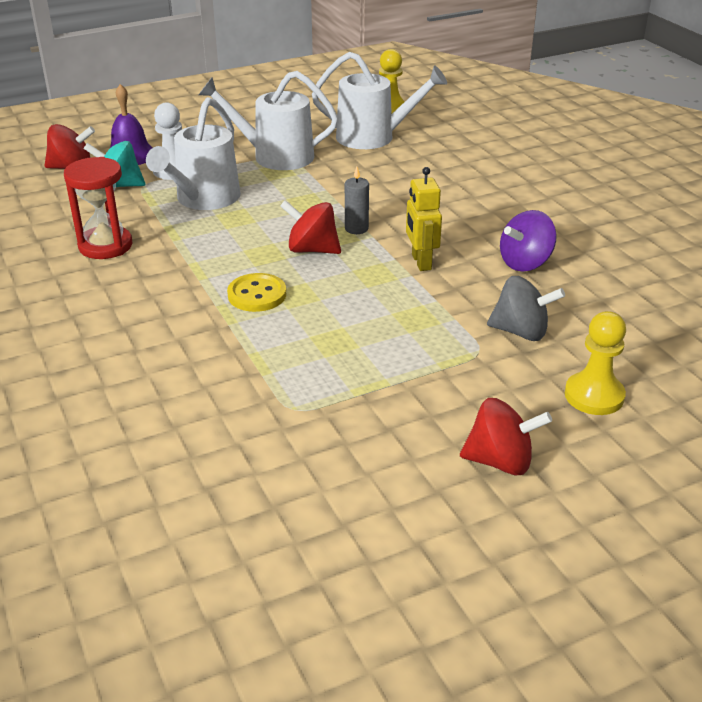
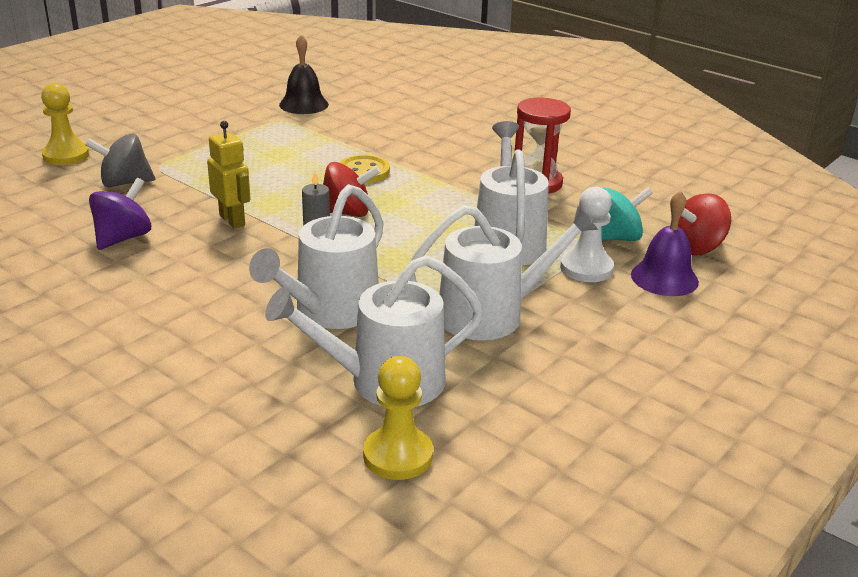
camera: 155 degrees right, 5 degrees down
red spinning top [460,398,552,475] -> none
none -> white watering can [249,184,384,329]
none -> black bell [279,34,329,114]

